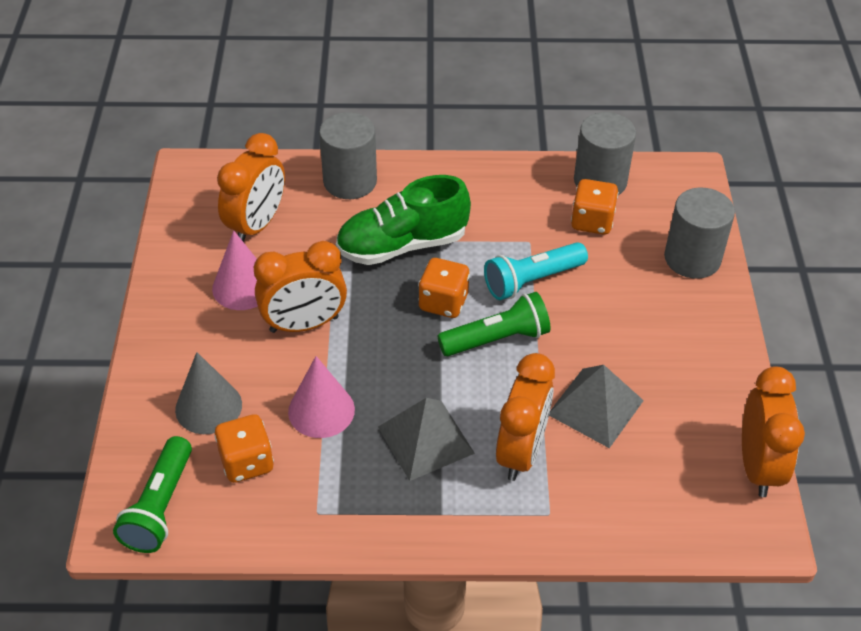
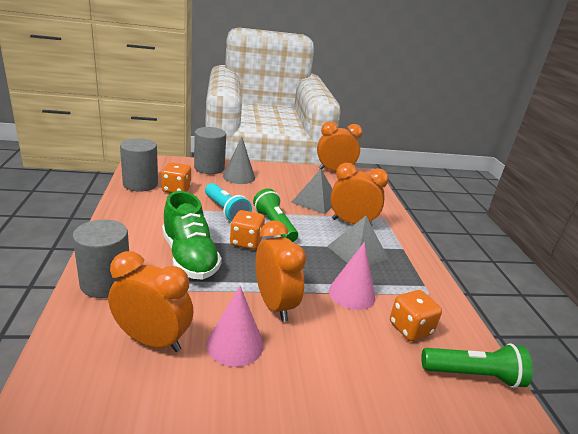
camera: 100 degrees left, 20 degrees down
grey cone [175,352,242,434] -> grey cone moved to [223,137,255,184]

